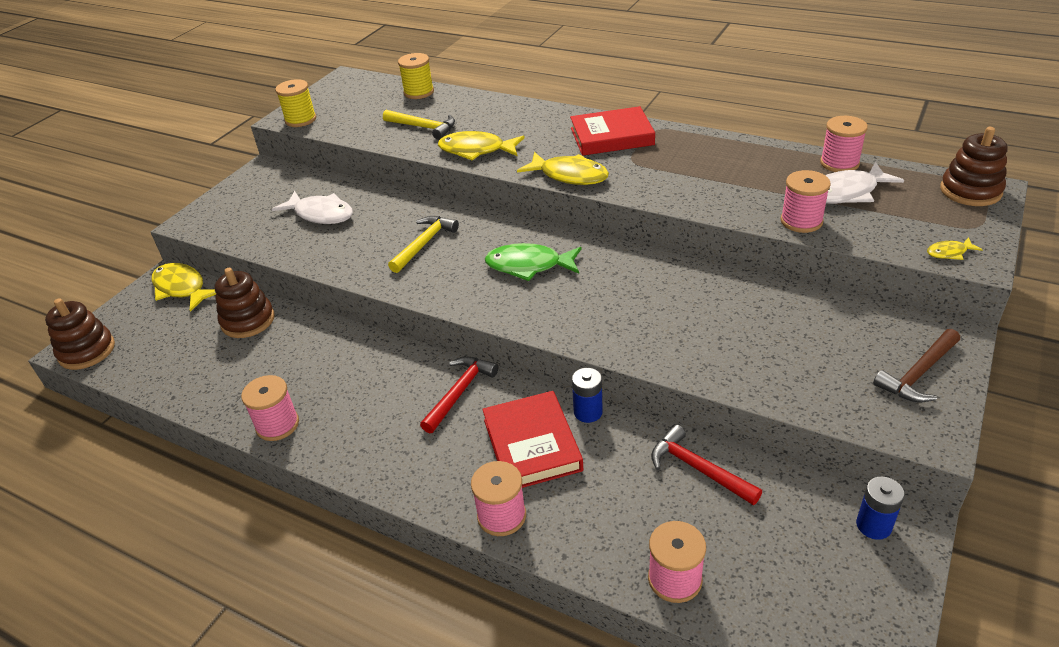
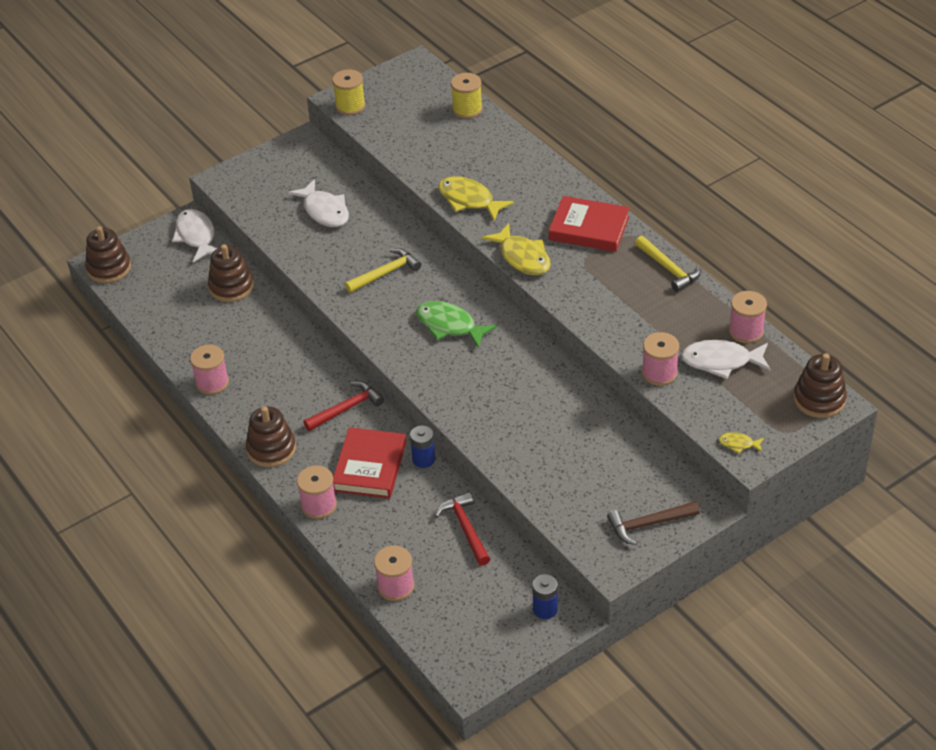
camera: 25 degrees right, 5 degrees up
yellow fish [151,263,216,312] -> white fish [172,209,217,262]
yellow hammer [383,110,455,140] -> yellow hammer moved to [635,236,701,292]
none -> brown stacking toy [246,406,296,467]

